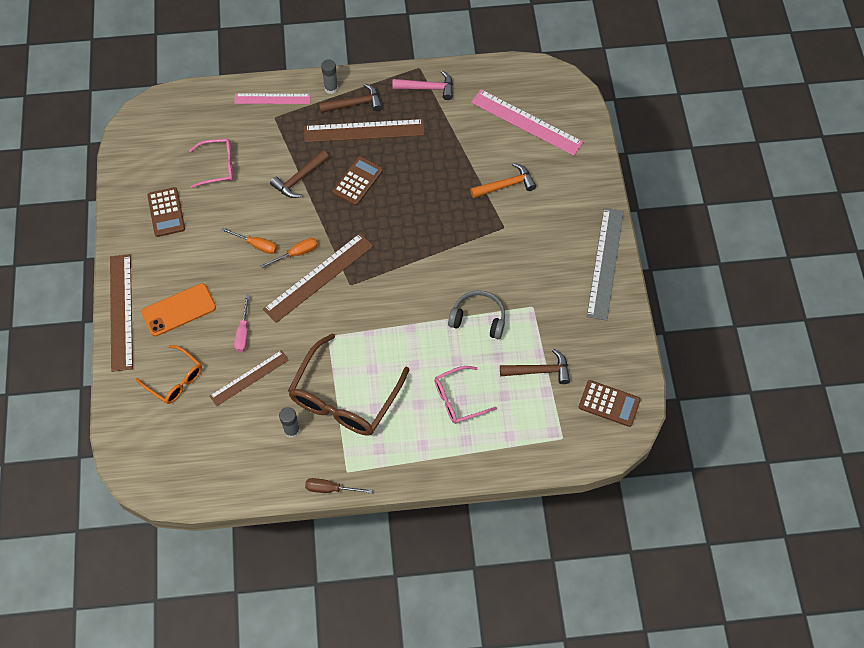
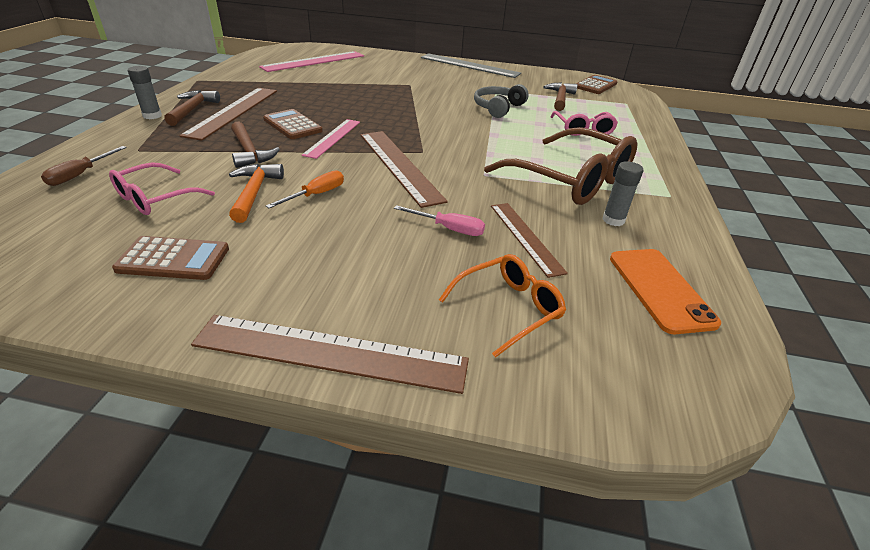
camera: 75 degrees left, 25 degrees down
orange phone [141,283,216,336] -> orange phone moved to [610,249,721,334]
pink glasses [189,139,234,188] -> pink glasses turned 150 degrees counterclockwise [109,162,215,215]
pink ruler [234,93,311,104] -> pink ruler moved to [302,119,360,159]
orange screwdriver [260,238,318,268] -> none
brown screwdriver [305,478,372,494] -> brown screwdriver moved to [41,146,127,186]
pink hammer [392,70,453,100] -> none
orange hammer [470,163,536,198] -> orange hammer moved to [229,164,284,223]

